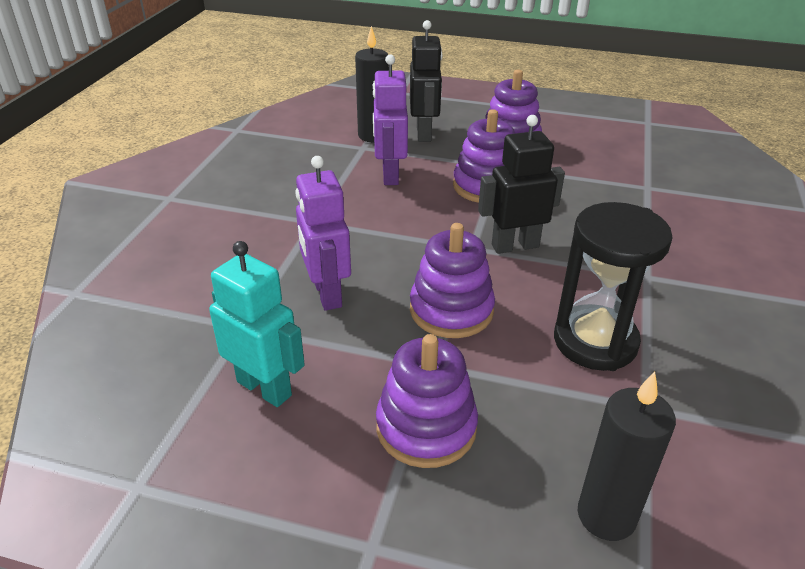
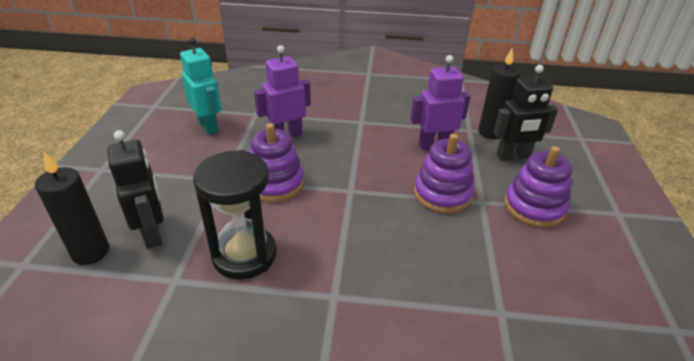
camera: 80 degrees right, 0 degrees up
turquoise robot [209,241,305,407] -> turquoise robot turned 60 degrees counterclockwise [180,37,221,135]
purple stacking toy [376,334,478,468] -> none
black robot [478,115,565,254] -> black robot moved to [107,130,164,249]

